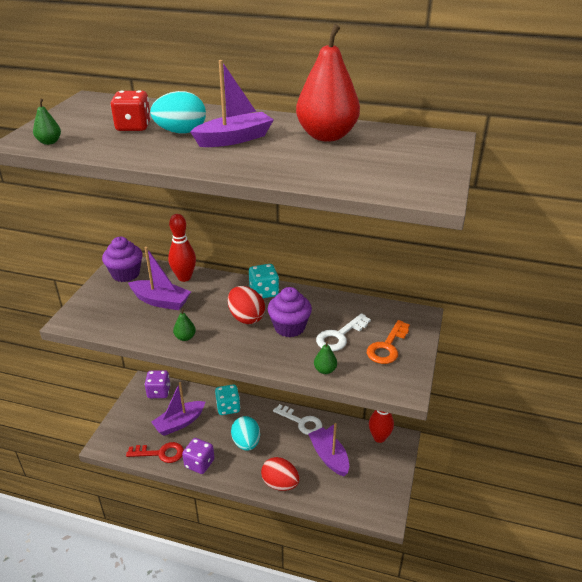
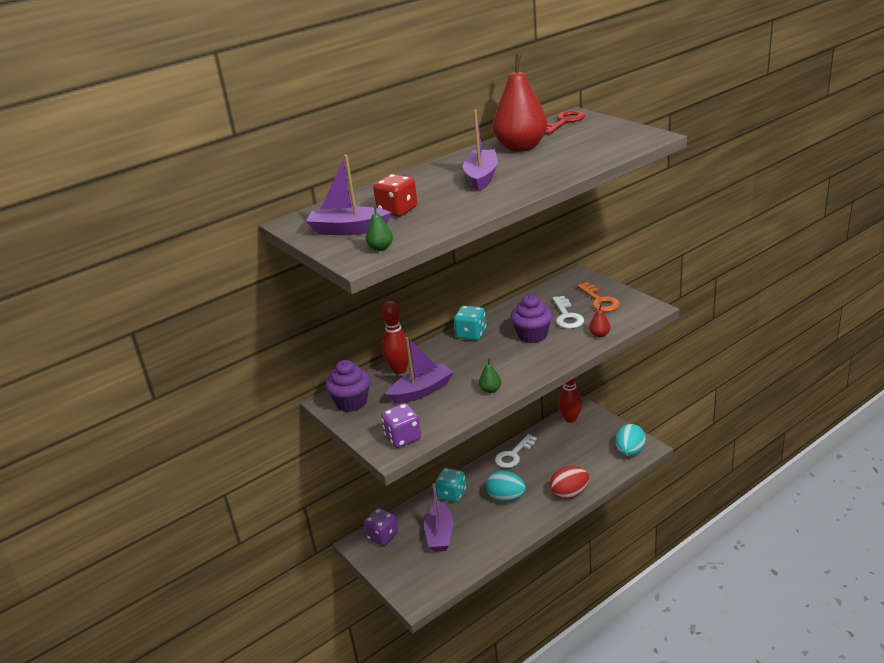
camera: 50 degrees left, 5 degrees down
red key [126,442,184,463] -> red key moved to [545,110,585,135]
turquoise egg [150,91,206,133] -> turquoise egg moved to [616,424,646,456]
purple dice [182,438,214,474] -> purple dice moved to [381,403,421,448]
red egg [228,286,265,324] -> none
white key [273,404,322,435] -> white key turned 150 degrees clockwise [495,434,537,468]
purple boat [308,423,349,476] -> purple boat moved to [306,155,391,235]
green pear [314,341,337,374] -> red pear [589,304,610,337]

